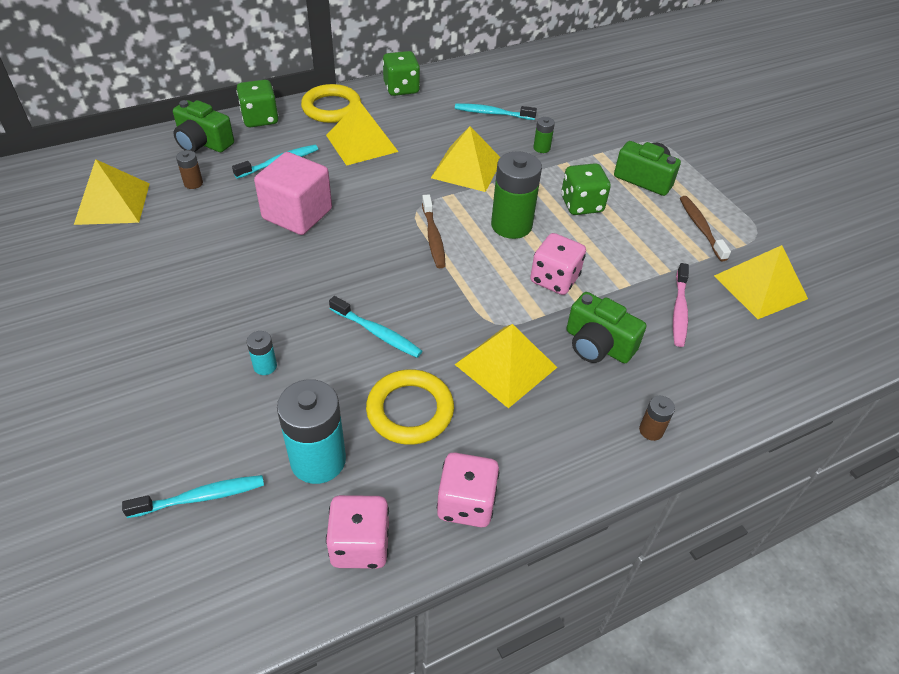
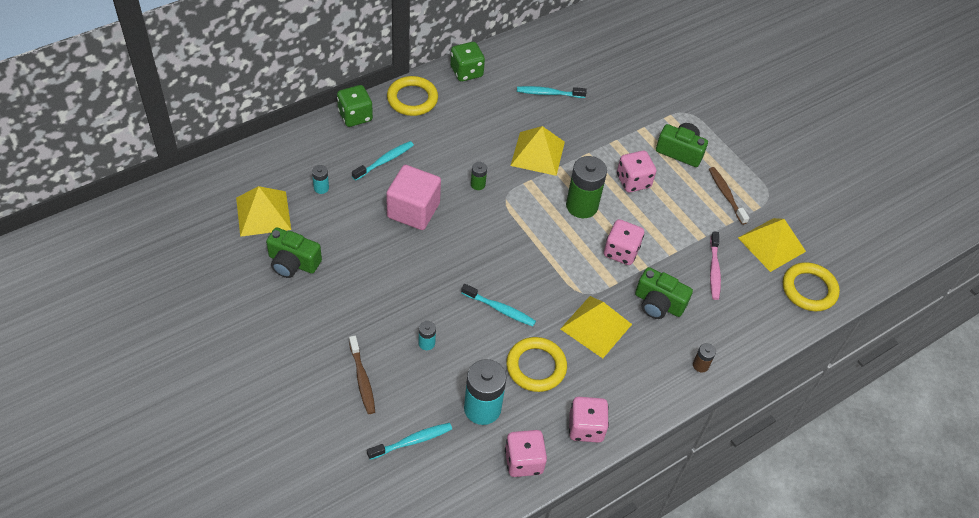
camera: 10 degrees left, 5 degrees up
green camera [173,100,234,152] -> green camera moved to [266,227,322,278]
brown battery [176,150,203,189] -> turquoise battery [312,165,329,194]
yellow pyramid [326,101,398,166] -> none
brown toothbrush [422,194,446,268] -> brown toothbrush moved to [349,336,375,414]
green battery [533,117,555,153] -> green battery moved to [471,162,487,190]
green dice [561,163,611,215] -> pink dice [617,151,656,192]
none -> yellow ring [783,262,840,311]

